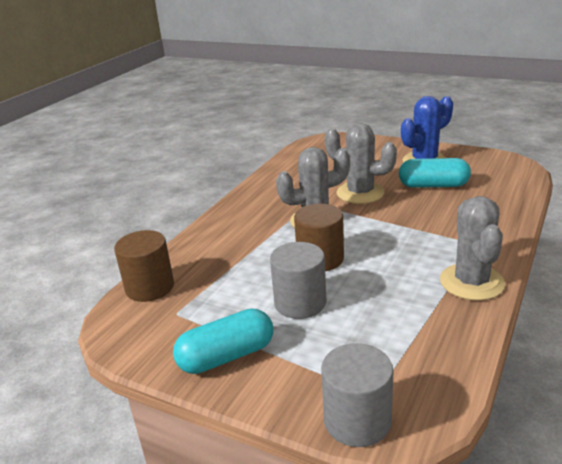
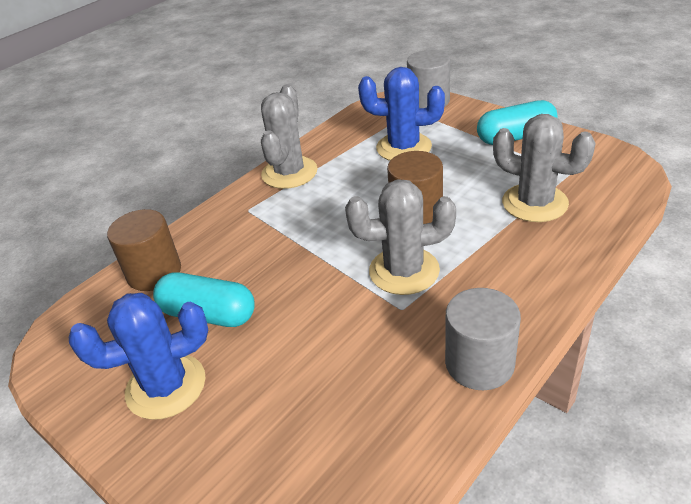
camera: 165 degrees left, 10 degrees up
brown cylinder [114,230,174,302] -> brown cylinder moved to [107,209,181,291]
grey cylinder [270,242,326,319] -> grey cylinder moved to [445,288,521,390]
grey cactus [325,123,397,204] -> grey cactus moved to [493,114,596,222]
none -> blue cactus [358,67,445,161]

